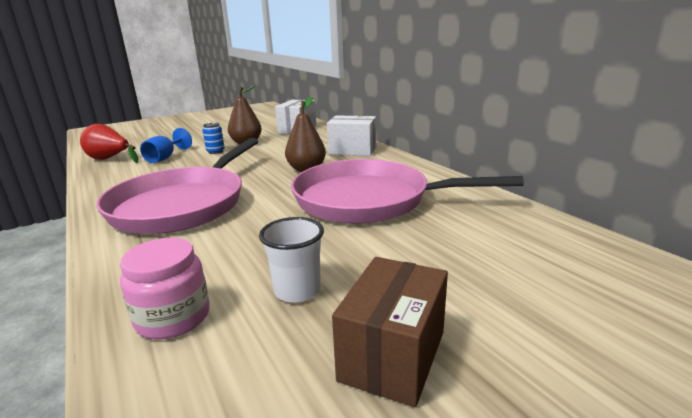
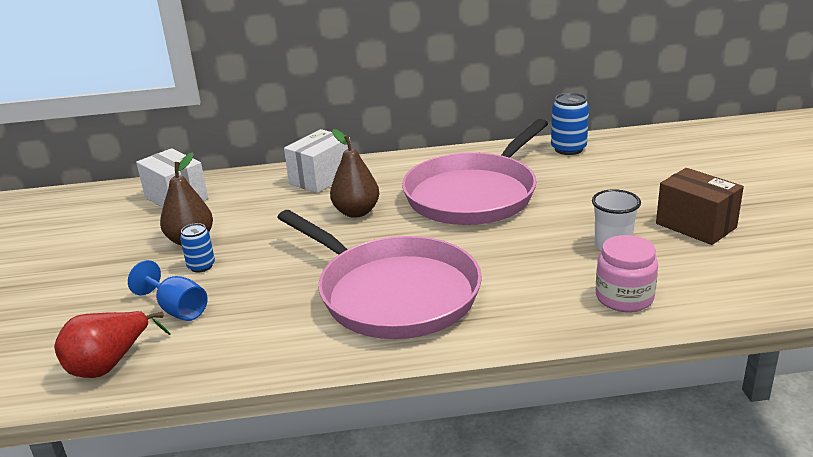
camera: 65 degrees left, 5 degrees up
none -> blue can [551,93,589,155]

